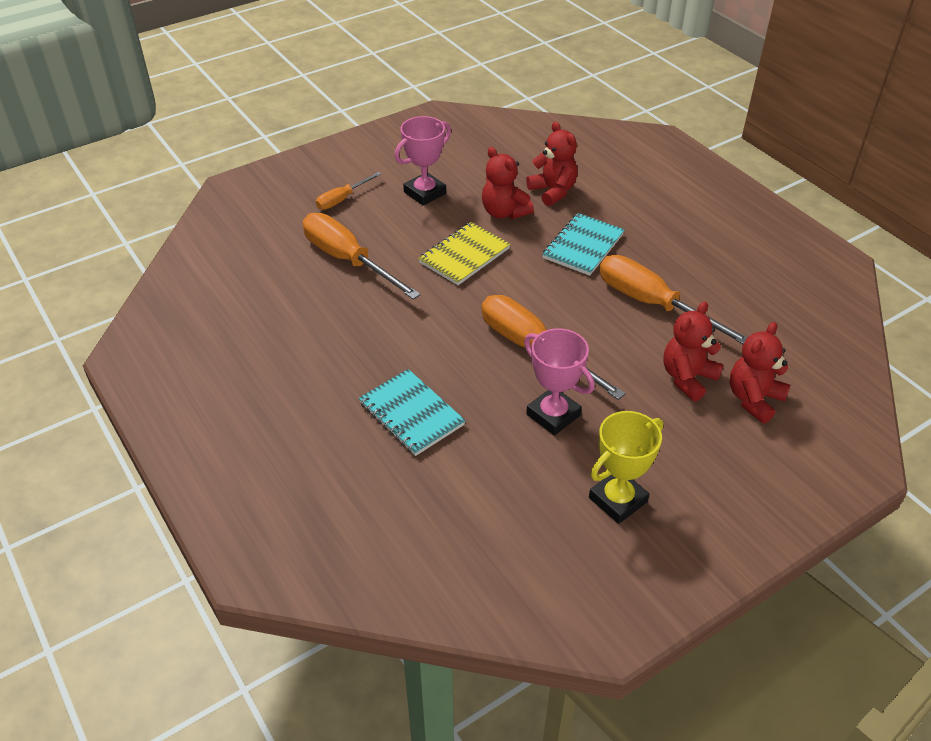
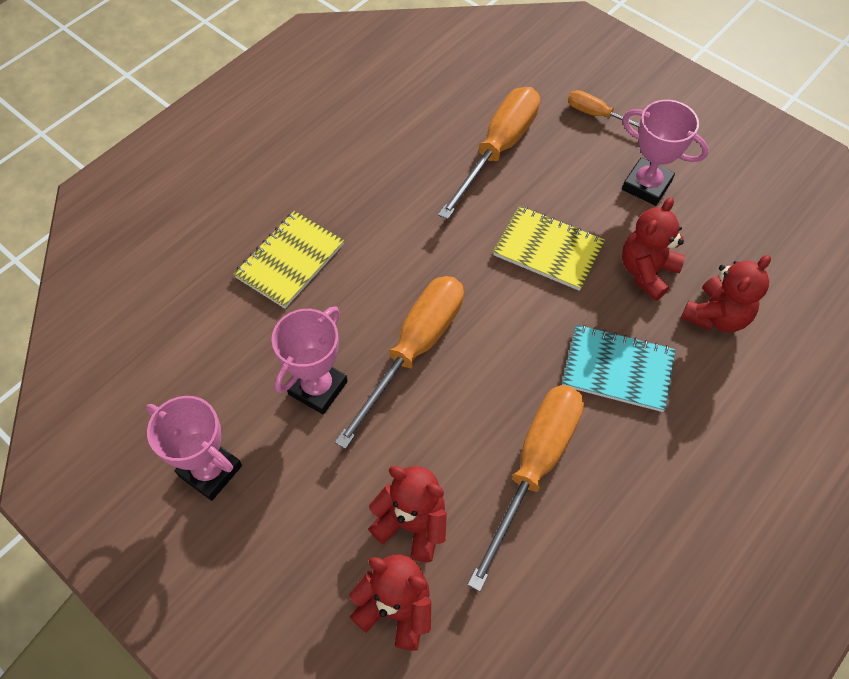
camera: 75 degrees right, 15 degrees up
turquoise notebook [359,369,466,456] -> yellow notebook [234,211,344,309]
yellow trophy [589,411,663,524] -> pink trophy [146,396,242,501]

